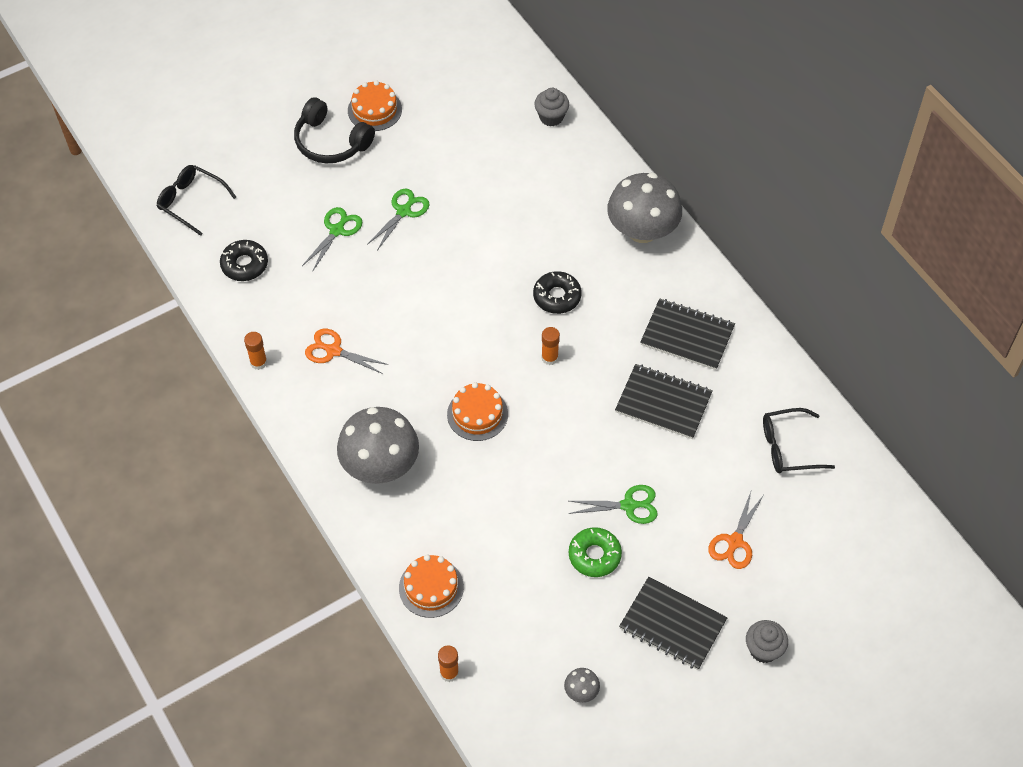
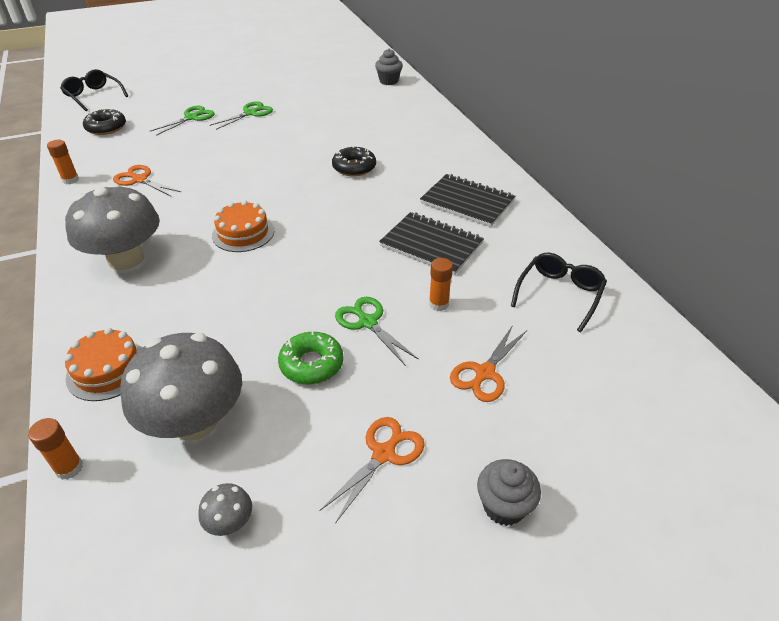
camera: 10 degrees right, 15 degrees down
black headphones [294,97,375,163] -> none
orange cake [348,81,402,131] -> none
orange glue stick [541,327,560,365] -> orange glue stick moved to [429,258,453,311]
green scissors [569,485,658,524] -> green scissors turned 135 degrees counterclockwise [335,297,419,366]
grey mushroom [607,173,682,243] -> grey mushroom moved to [120,333,242,441]
black notebook [619,577,727,670] -> orange scissors [319,417,425,523]
black glasses [763,408,835,473] -> black glasses turned 120 degrees clockwise [511,253,607,332]

